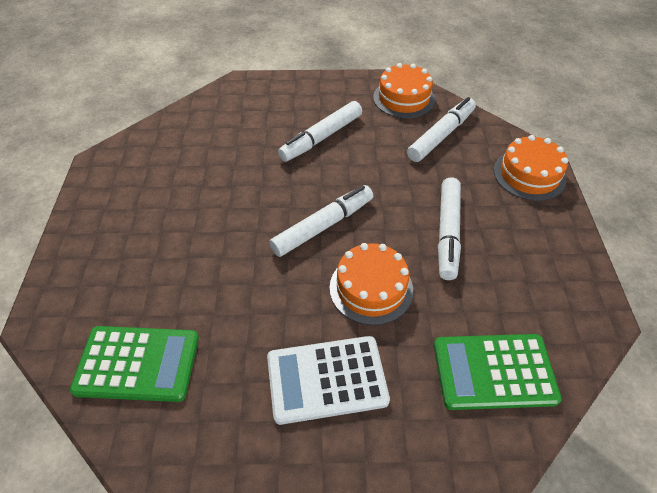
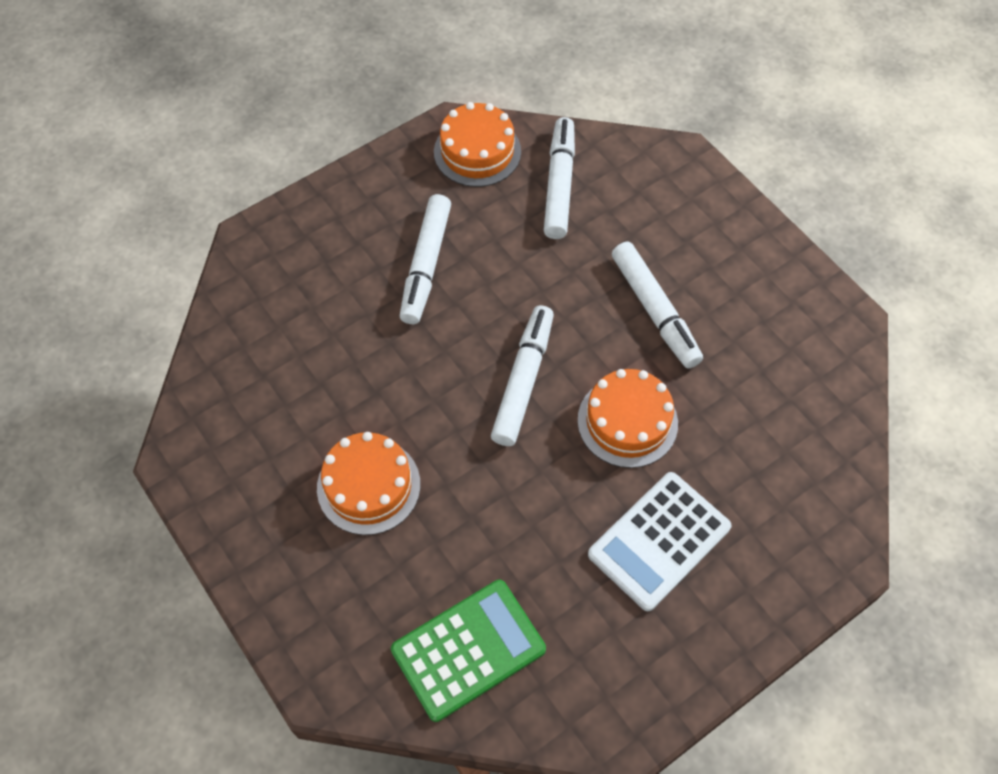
camera: 35 degrees left, 10 degrees up
green calculator [434,334,562,410] -> none
orange cake [494,135,568,201] -> orange cake moved to [317,432,420,535]

